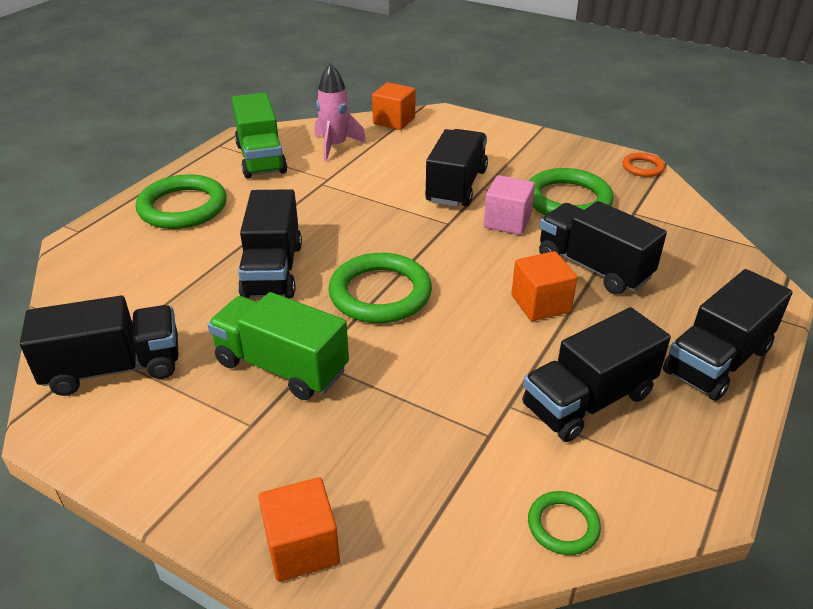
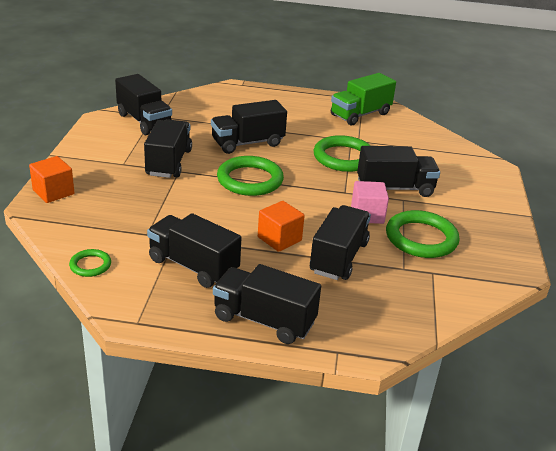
camera: 65 degrees right, 5 degrees down
green ring [136,174,227,229] -> green ring moved to [314,135,371,172]
green truck [207,292,349,400] -> black truck [144,119,192,178]
pink rocket [315,63,366,162] -> none
orange cube [372,82,415,130] -> none
orange ring [622,153,665,177] -> none

